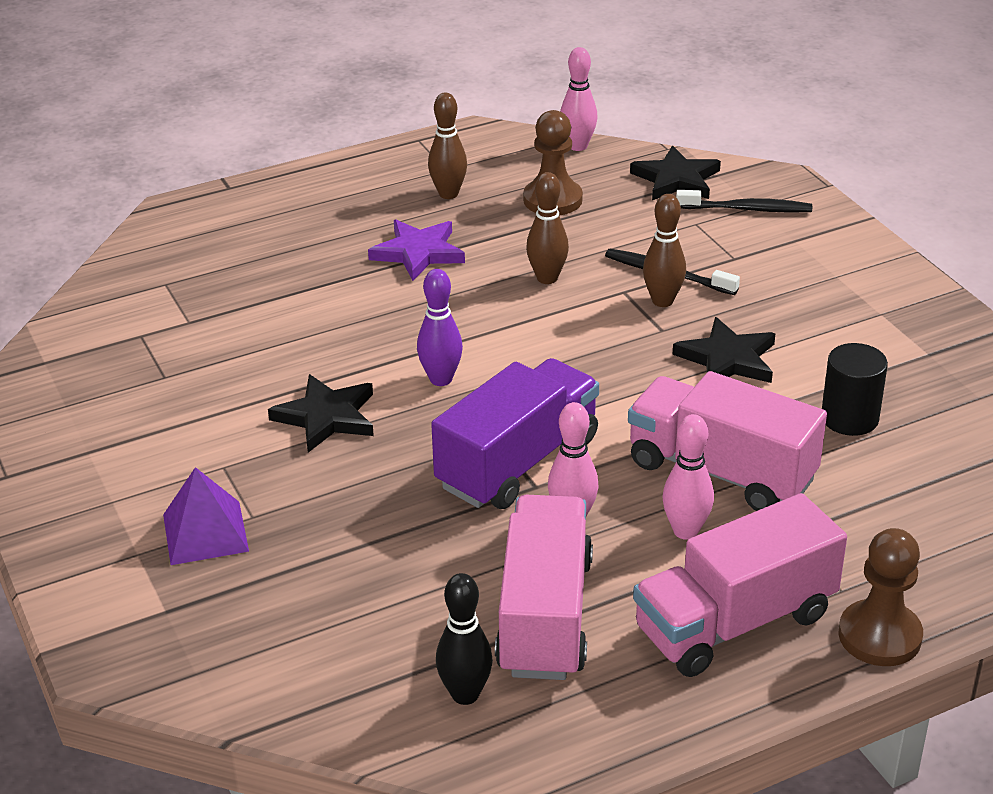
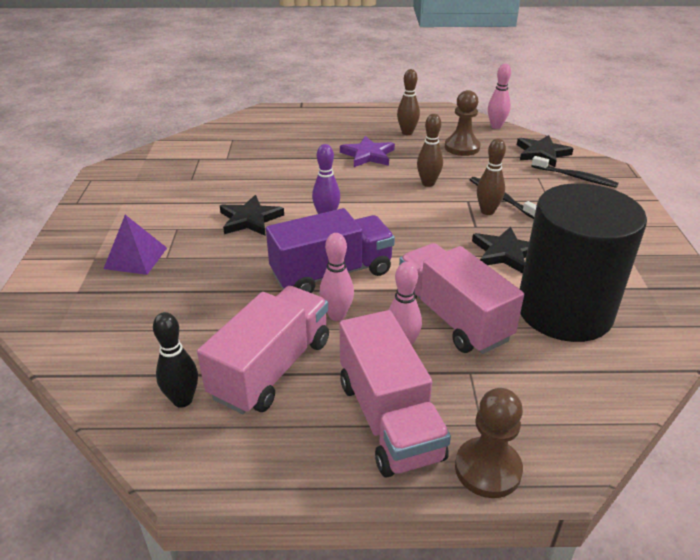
camera: 25 degrees right, 0 degrees up
pink truck [633,493,847,677] -> pink truck turned 105 degrees counterclockwise [339,310,451,477]
black cylinder [822,343,888,436] -> black cylinder [520,183,647,342], size x2.28

